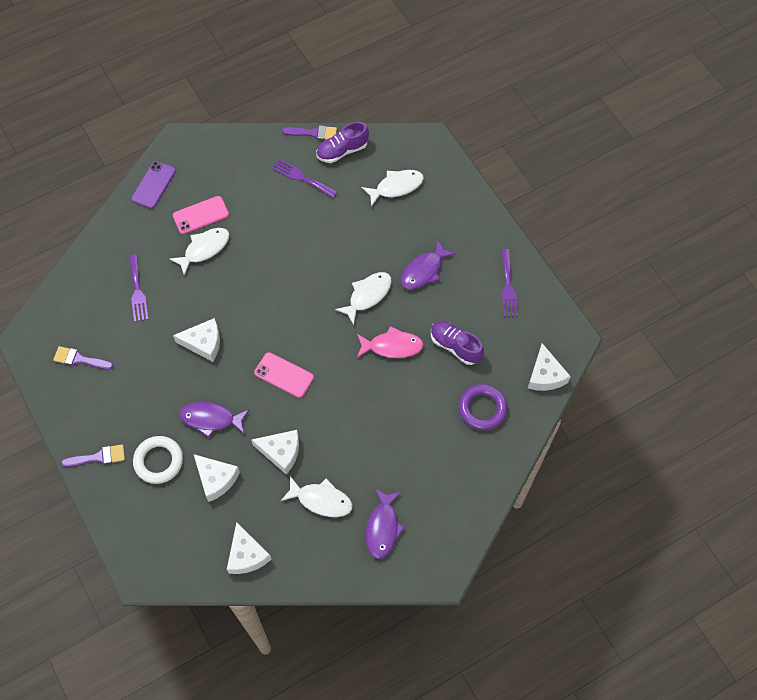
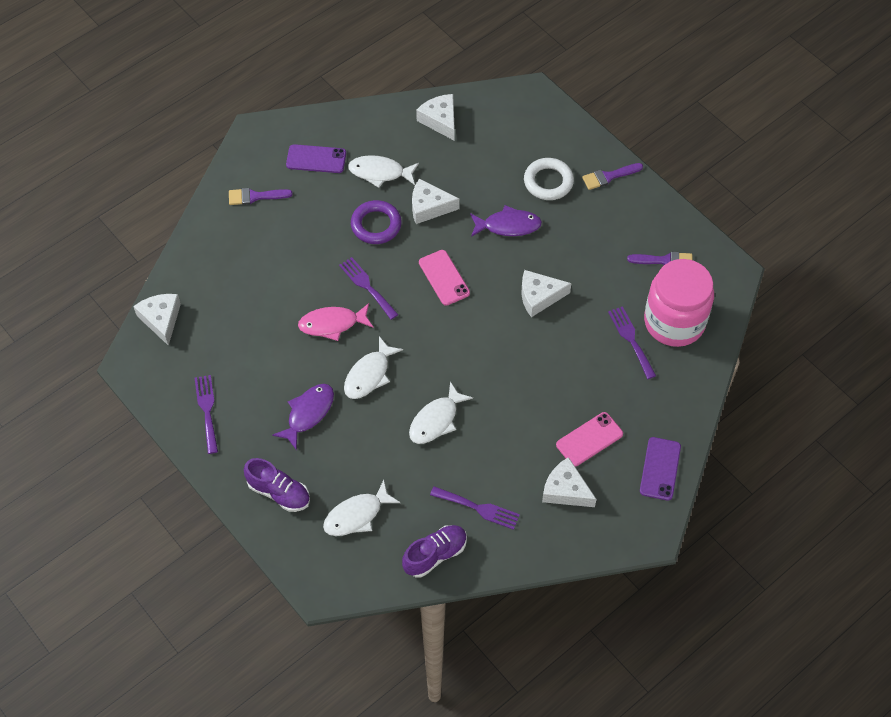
camera: 170 degrees right, 5 degrees down
white fish [170,228,229,276] -> white fish moved to [409,381,473,444]
white cheese [194,454,240,502] -> white cheese moved to [542,457,597,507]
pink phone [254,352,314,398] -> pink phone turned 45 degrees clockwise [419,250,470,306]
purple brush [282,125,337,140] -> purple brush moved to [229,188,293,205]
purple fish [366,488,405,559] -> purple phone [286,144,346,173]
purple shoe [431,321,484,365] -> purple shoe moved to [244,458,310,512]
purple ring [459,384,508,430] -> purple ring moved to [351,200,402,244]
none -> purple fork [339,257,399,320]
none -> pink jar [644,259,714,347]

